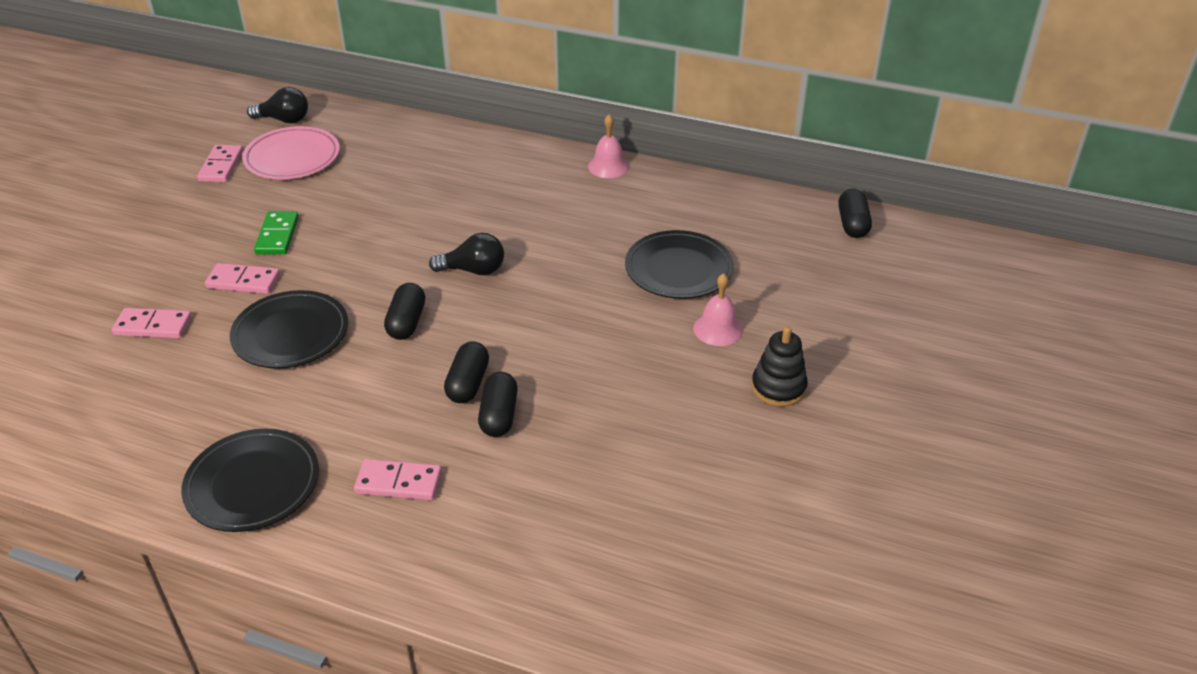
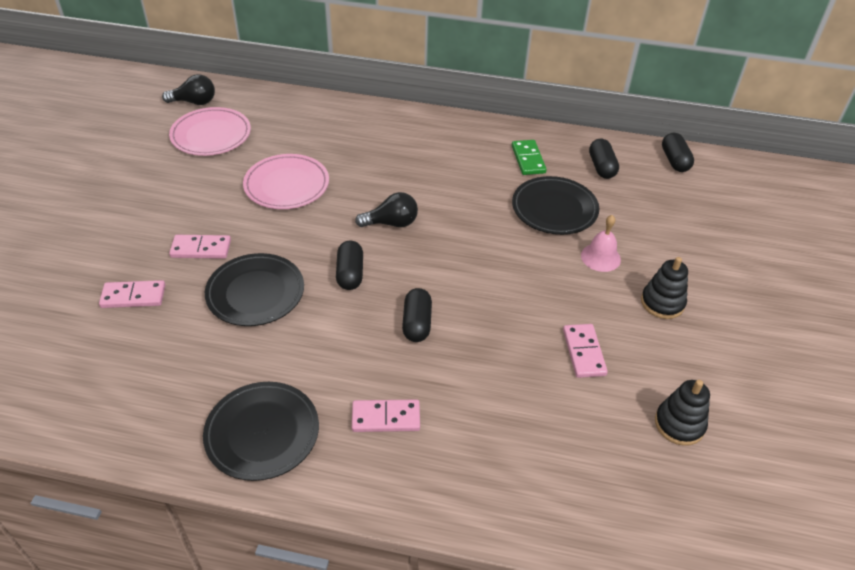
camera: 10 degrees left, 5 degrees up
pink domino [197,145,243,182] -> pink domino moved to [563,324,608,378]
green domino [254,211,299,254] -> green domino moved to [512,140,547,175]
black capsule [478,372,518,437] -> black capsule moved to [589,138,619,179]
pink bell [588,114,629,178] -> none
none -> pink plate [243,154,329,209]
none -> black stacking toy [655,380,710,446]

